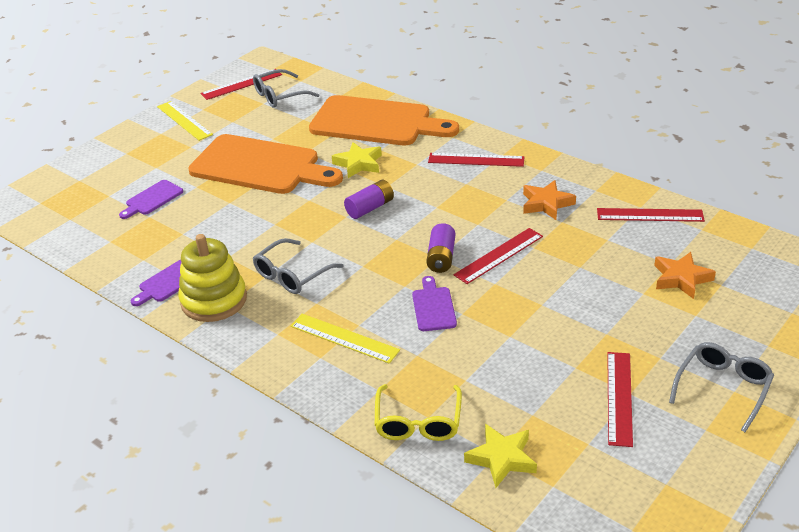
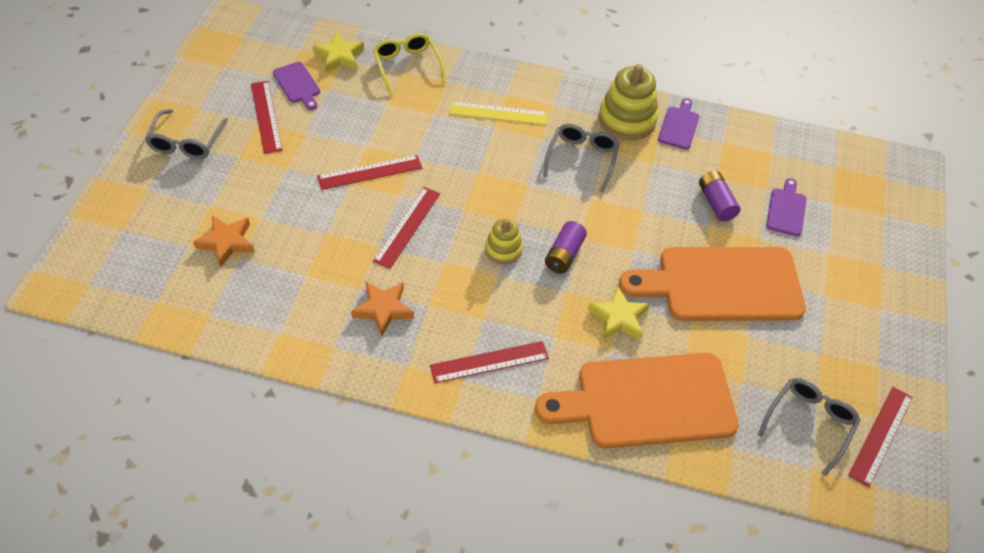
camera: 150 degrees right, 15 degrees up
yellow ruler [157,101,213,141] -> none
purple cutting board [412,276,457,331] -> purple cutting board moved to [273,62,320,110]
purple battery [426,223,455,273] -> purple battery moved to [699,171,740,221]
red ruler [597,208,705,222] -> red ruler moved to [317,155,422,190]
none -> yellow stacking toy [485,219,523,264]

